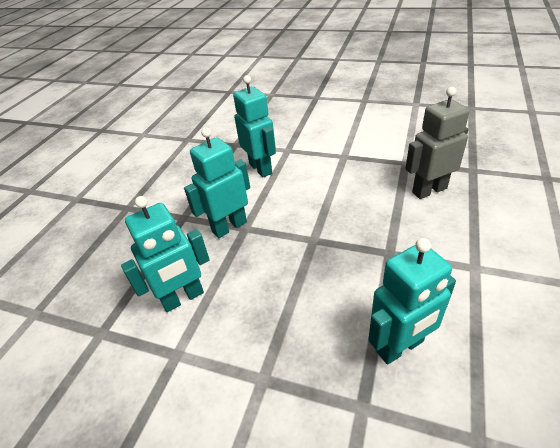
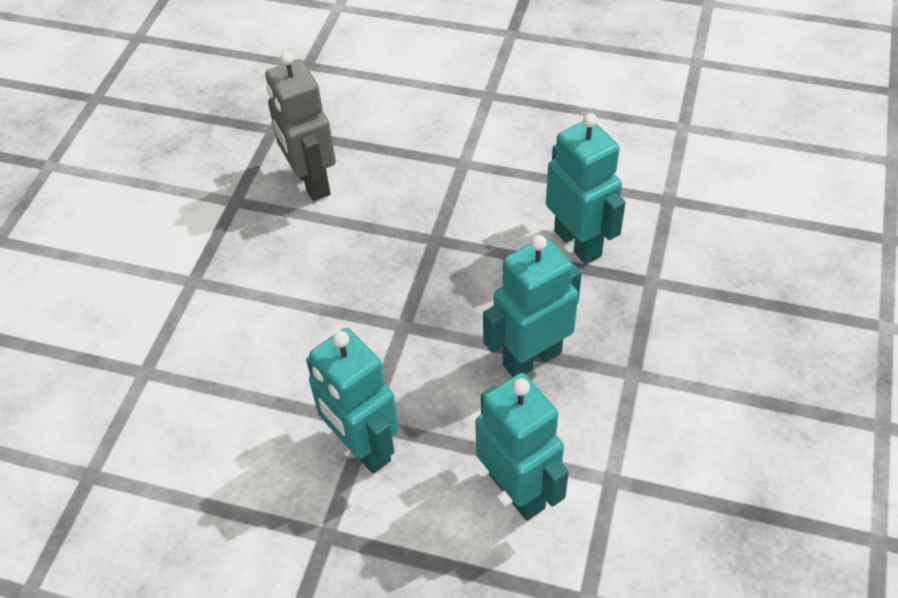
camera: 95 degrees left, 10 degrees up
turquoise robot [233,75,276,178] -> turquoise robot moved to [483,235,582,377]

